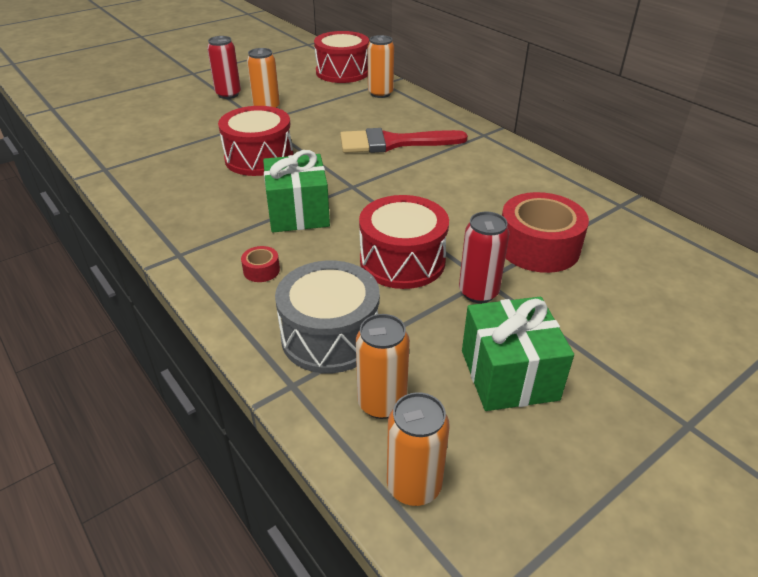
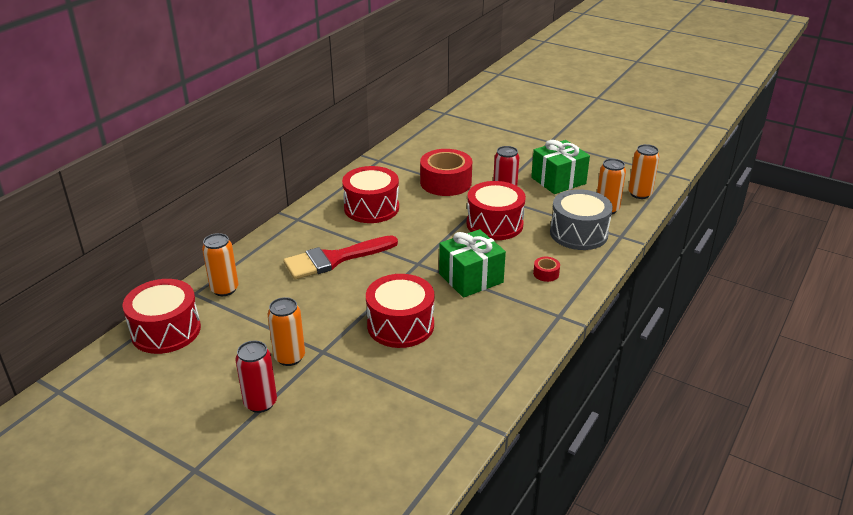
camera: 110 degrees left, 5 degrees down
red brush [340,128,468,153] -> red brush turned 90 degrees clockwise [283,235,398,279]
none -> red drum [342,166,399,223]

